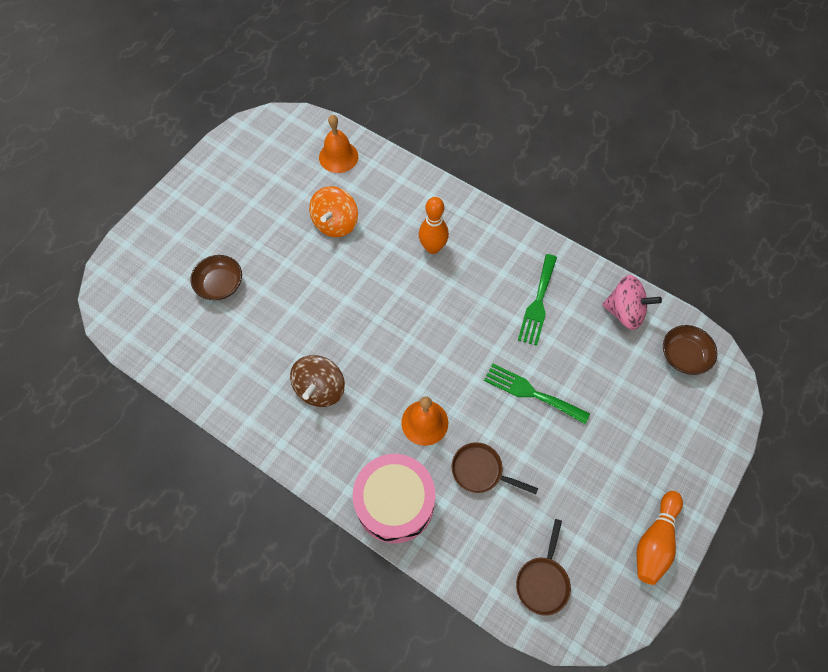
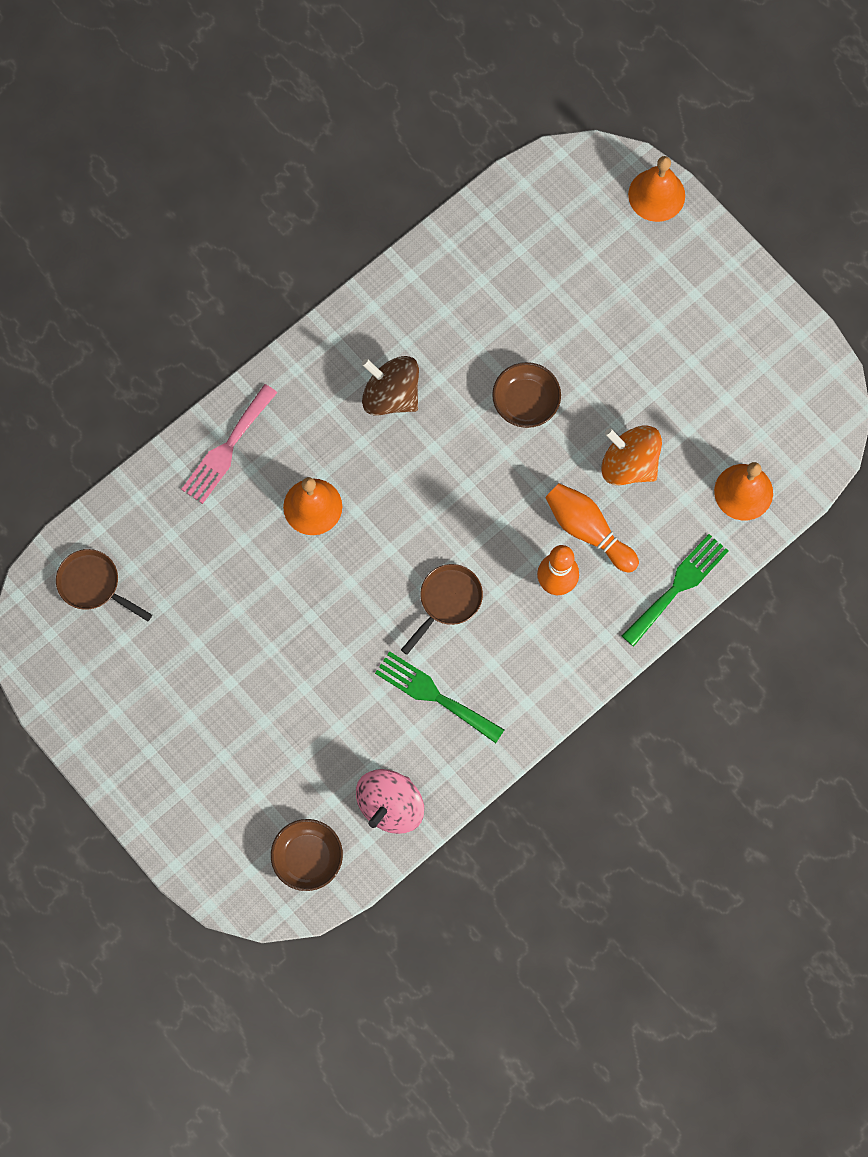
camera: 105 degrees right, 10 degrees up
brown bowl [191,255,242,300] -> brown bowl moved to [492,362,561,428]
pink drum [353,454,435,543] -> pink fork [181,384,277,504]
brown pan [452,442,538,494] -> brown pan moved to [401,564,483,655]
green fork [484,363,590,424] -> green fork moved to [622,534,728,647]
orange bowling pin [637,491,683,585] -> orange bowling pin moved to [545,483,639,573]
none -> orange bell [628,156,685,222]

